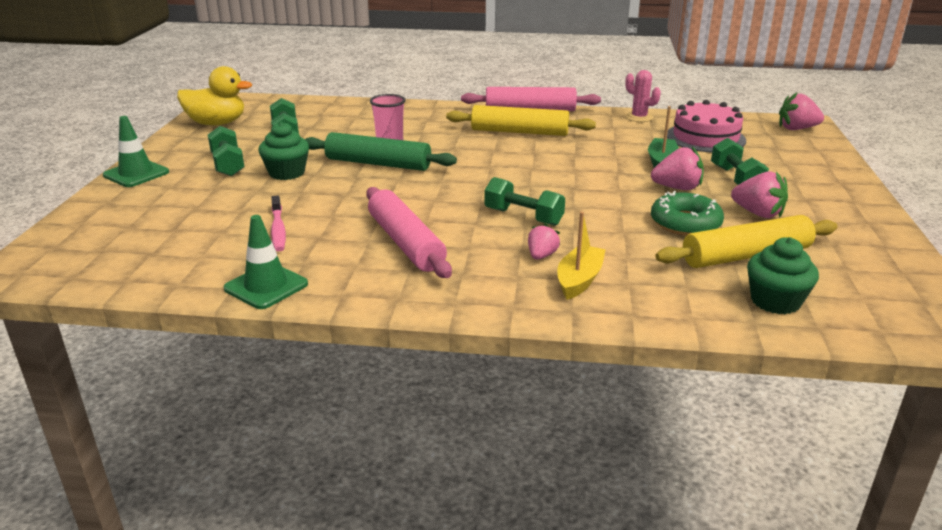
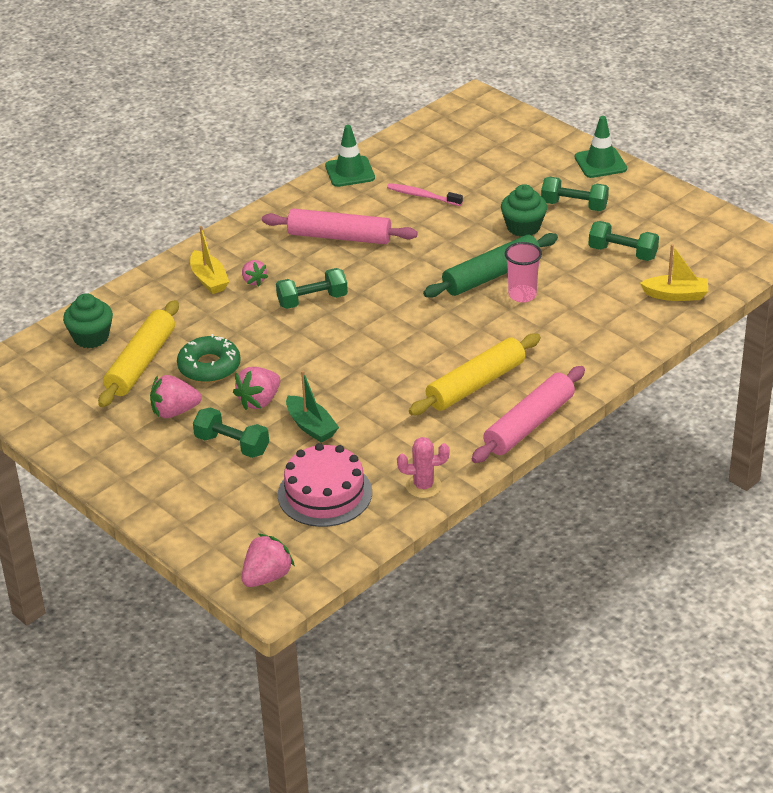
camera: 130 degrees right, 10 degrees up
yellow duck [177,66,252,125] -> none
none -> yellow boat [640,244,708,301]

